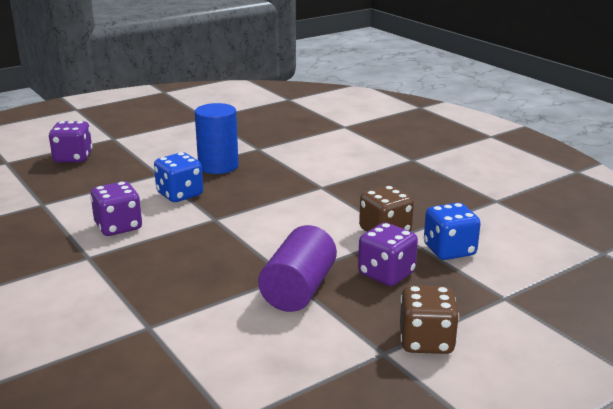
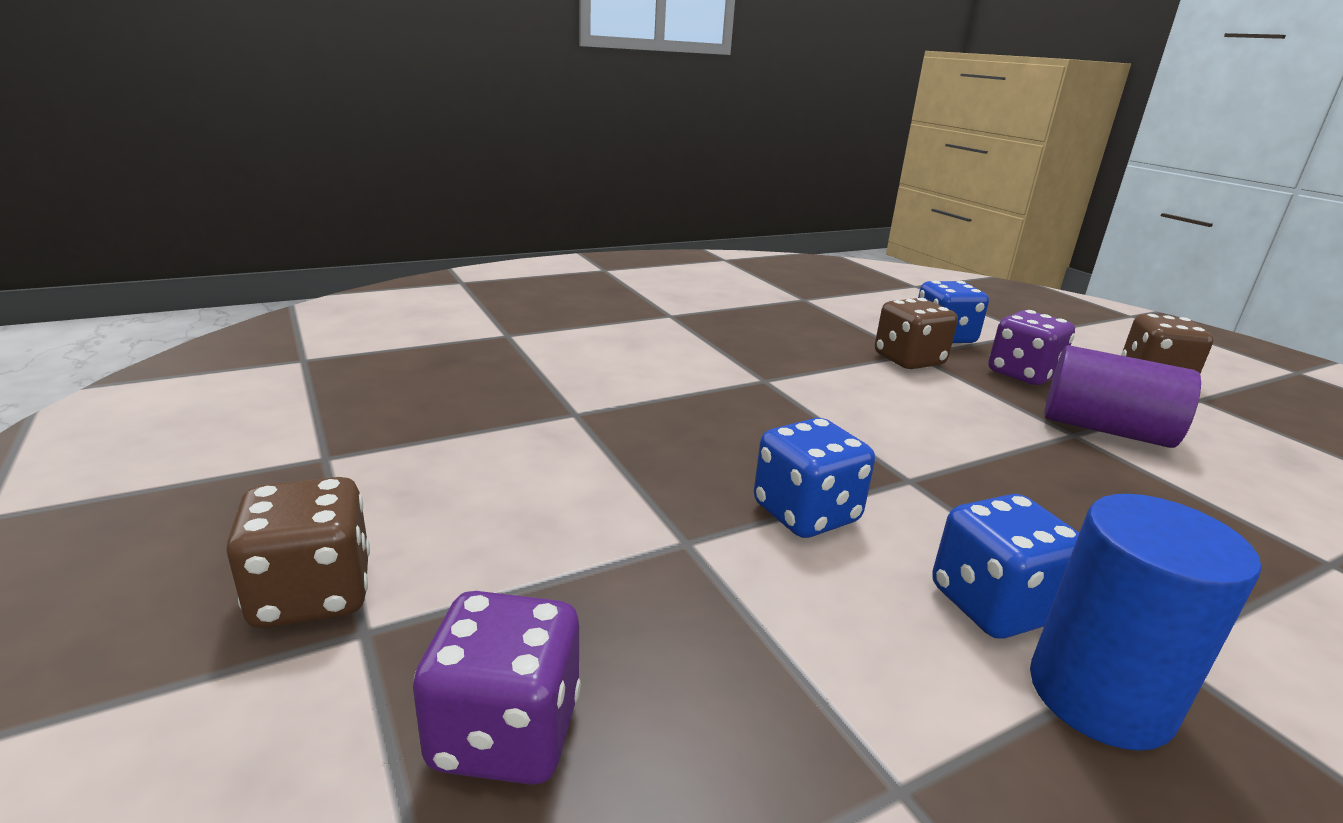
camera: 85 degrees left, 0 degrees up
purple dice [90,181,142,236] -> blue dice [932,494,1079,639]
blue cylinder [195,103,239,174] -> blue cylinder moved to [1030,494,1261,751]
none -> brown dice [226,477,370,628]

